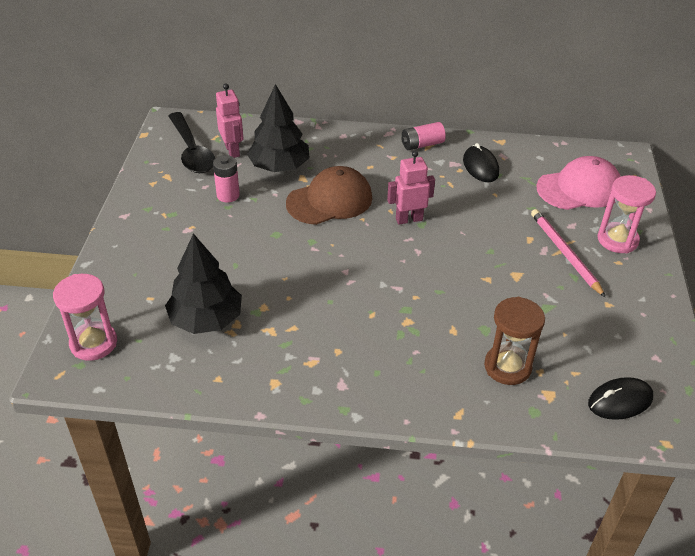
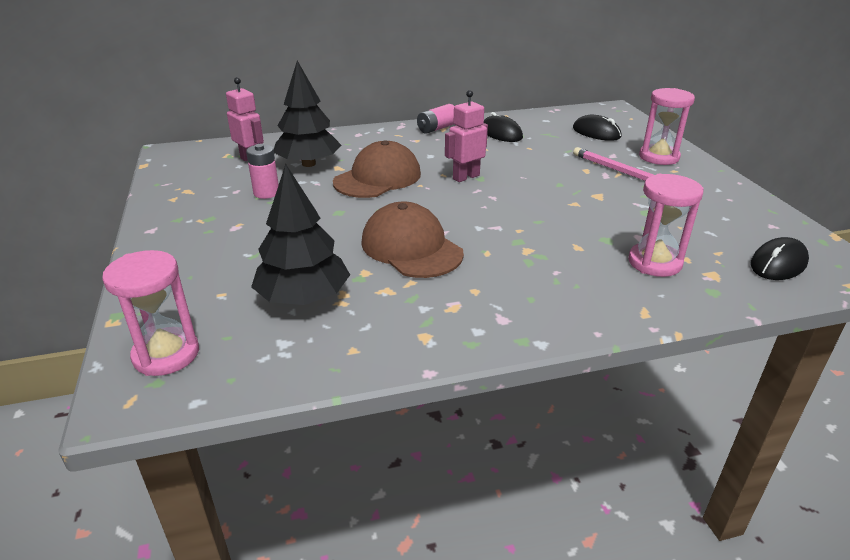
camera: 20 degrees left, 10 degrees down
black spoon [169,112,215,173] -> none
brown hourglass [484,297,545,385] -> pink hourglass [628,174,704,277]
pink cap [536,156,621,210] -> black mouse [573,115,621,141]
none -> brown cap [361,202,464,278]

